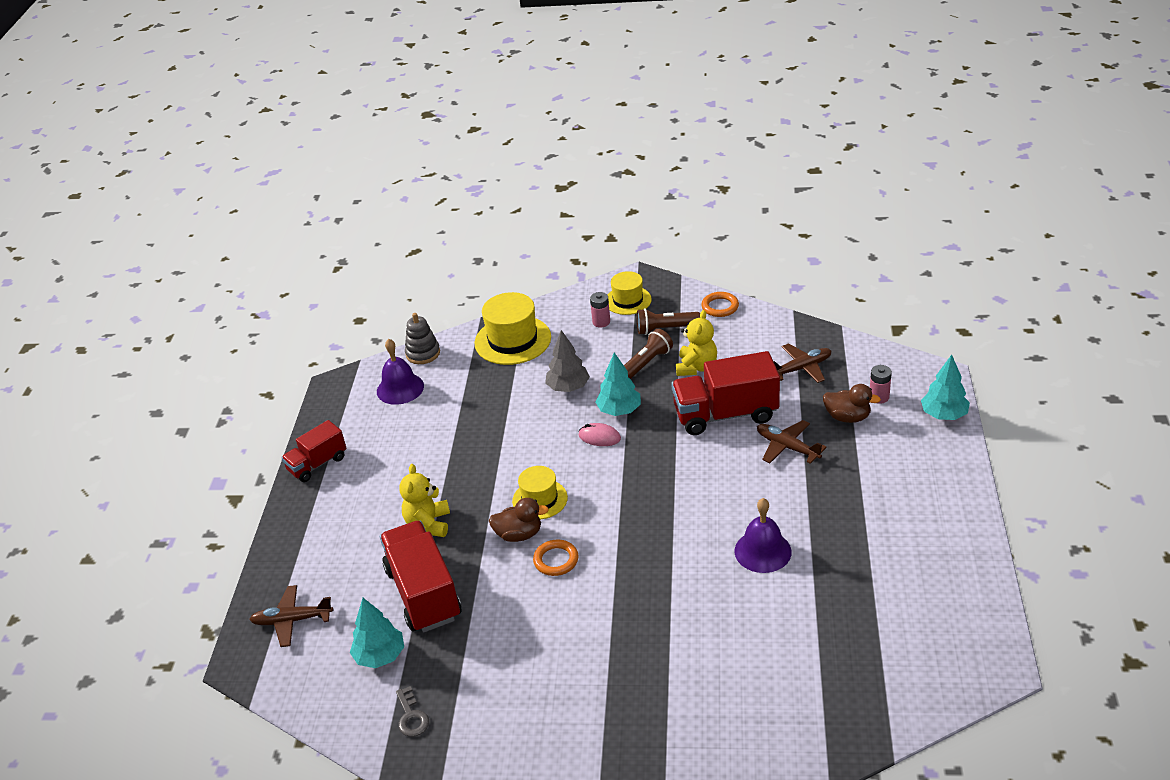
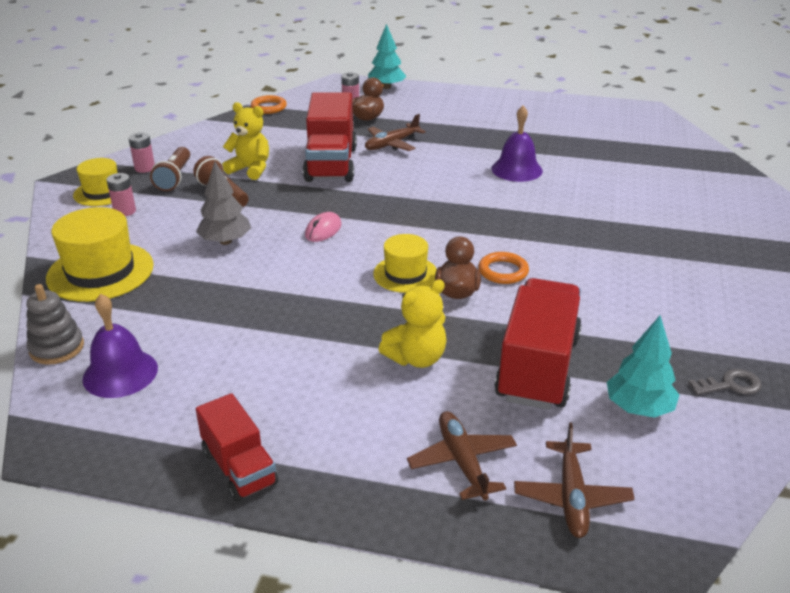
camera: 85 degrees left, 5 degrees down
red truck [380,521,461,632] -> red truck turned 120 degrees clockwise [495,278,582,410]
yellow teddy bear [399,464,450,537] -> yellow teddy bear turned 45 degrees counterclockwise [378,279,447,368]
turquoise tree [596,352,641,416] -> none
orange ring [701,292,739,317] -> orange ring moved to [251,95,287,114]
brown plane [773,343,831,383] -> brown plane moved to [407,411,517,500]
none -> pink battery [129,133,155,173]

